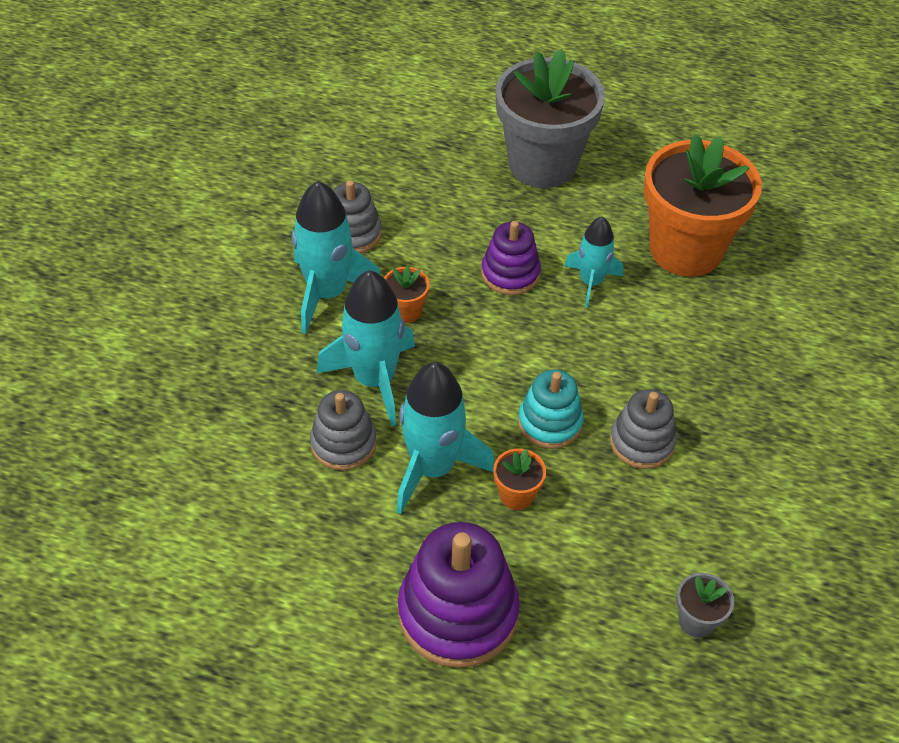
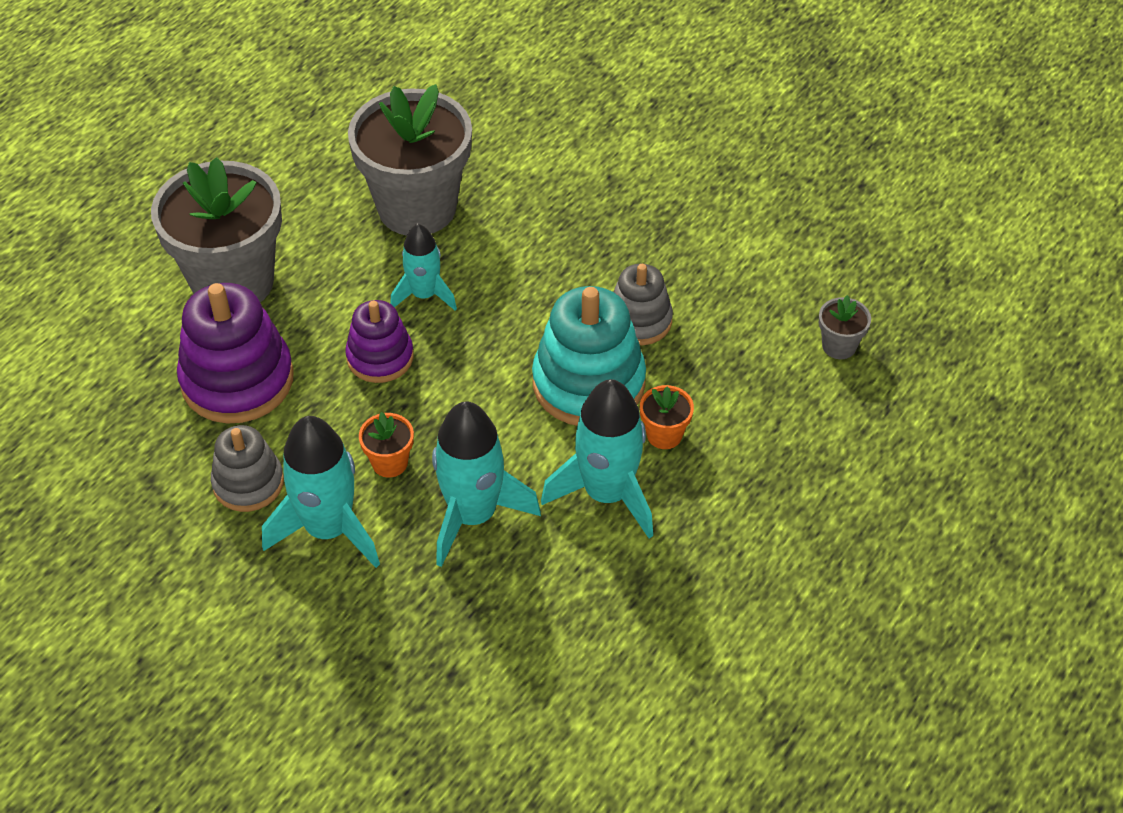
camera: 70 degrees left, 0 degrees up
grey stacking toy [310,390,377,471] -> none
purple stacking toy [398,522,520,668] -> purple stacking toy moved to [177,283,294,424]
turquoise stacking toy [518,370,584,449] -> turquoise stacking toy [532,286,646,426], size x1.66
orange flower pot [644,134,762,277] -> grey flower pot [348,84,472,236]

